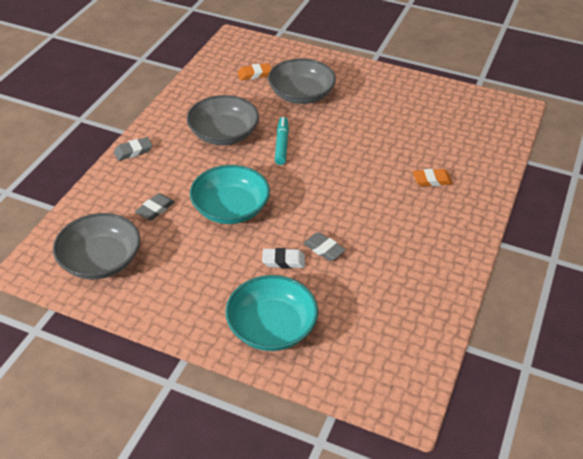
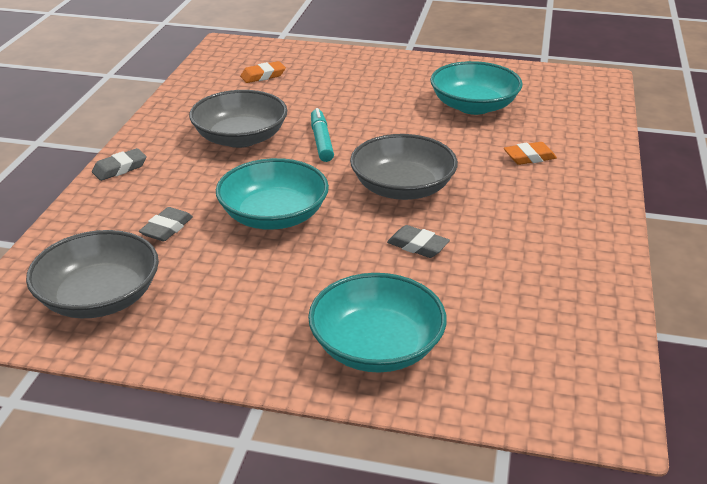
camera: 10 degrees left, 10 degrees down
white eraser [262,248,305,269] -> none
grey bowl [268,58,336,104] -> grey bowl moved to [350,134,458,200]
none -> turquoise bowl [430,61,523,115]

